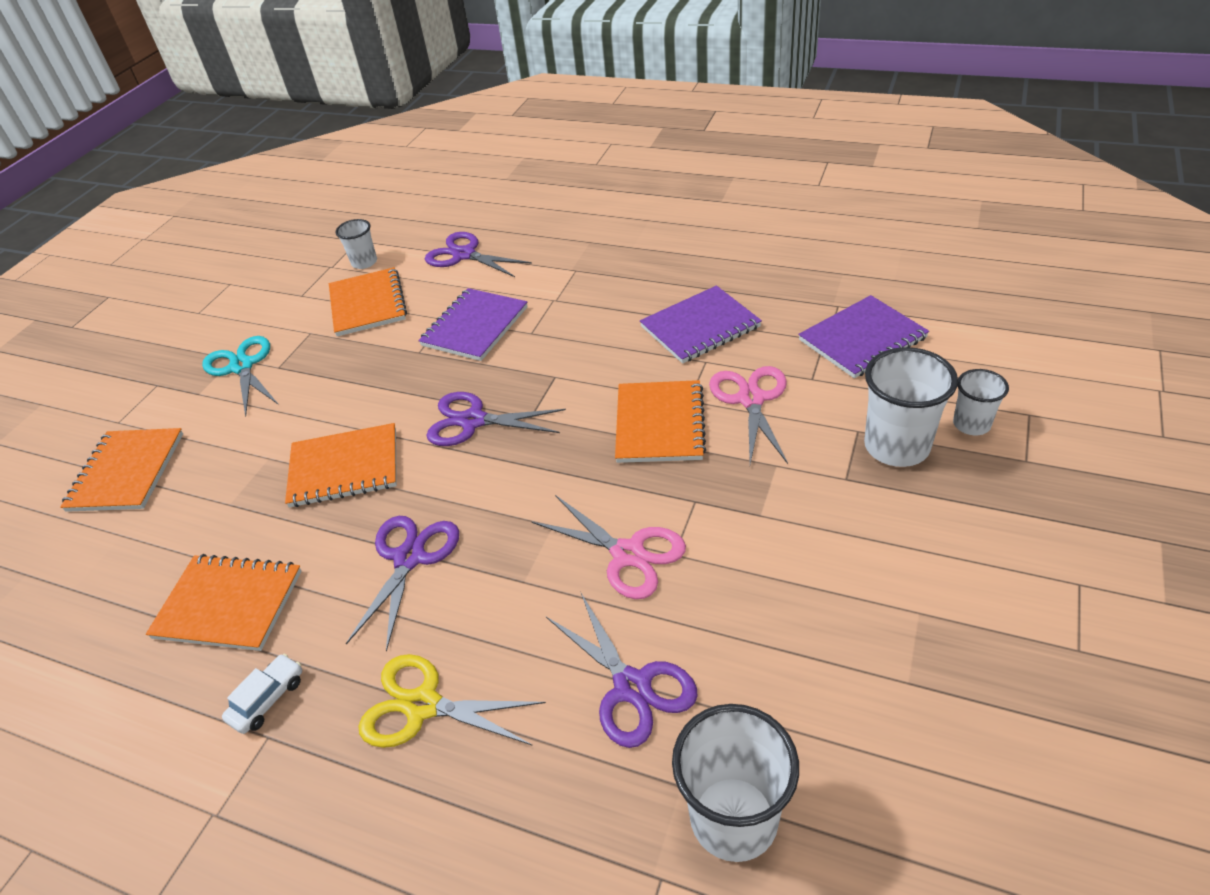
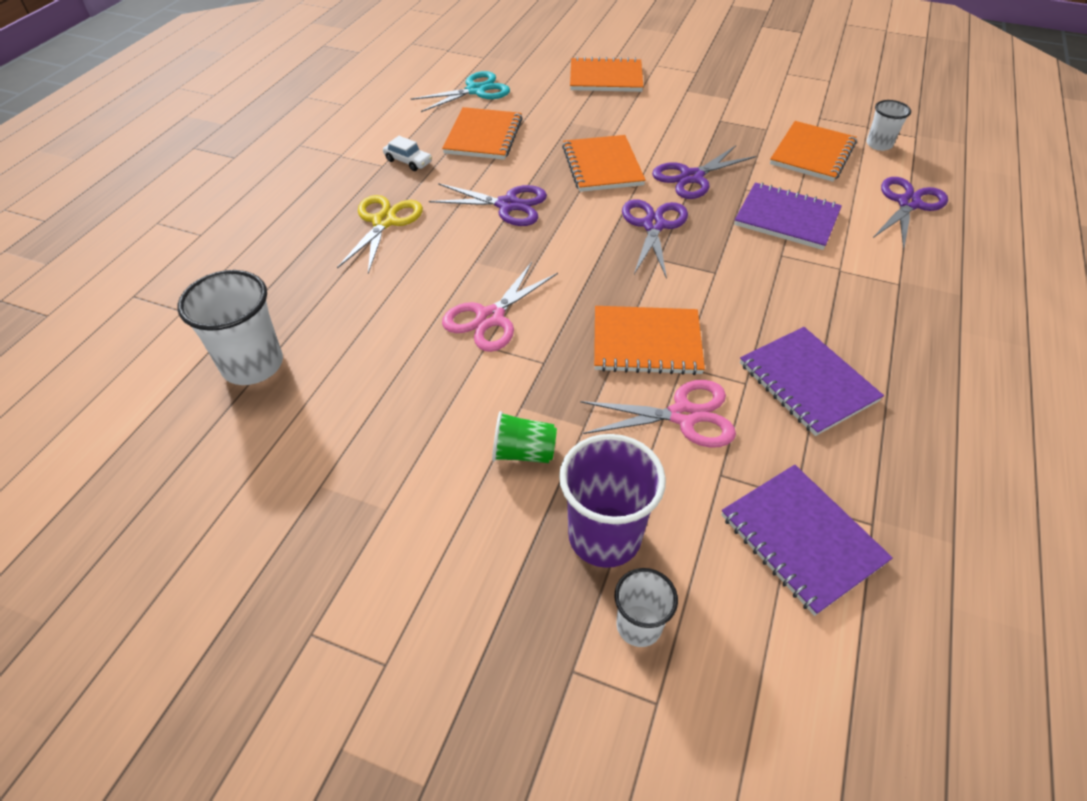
camera: 85 degrees right, 5 degrees up
turquoise scissors [202,336,279,416] -> turquoise scissors moved to [411,71,510,112]
orange notebook [329,267,407,336] -> orange notebook turned 45 degrees counterclockwise [770,121,857,182]
purple scissors [546,593,698,748] -> purple scissors moved to [652,146,756,199]
white cup [864,347,958,467] -> purple cup [559,434,666,568]
none -> green cup [492,411,557,463]

